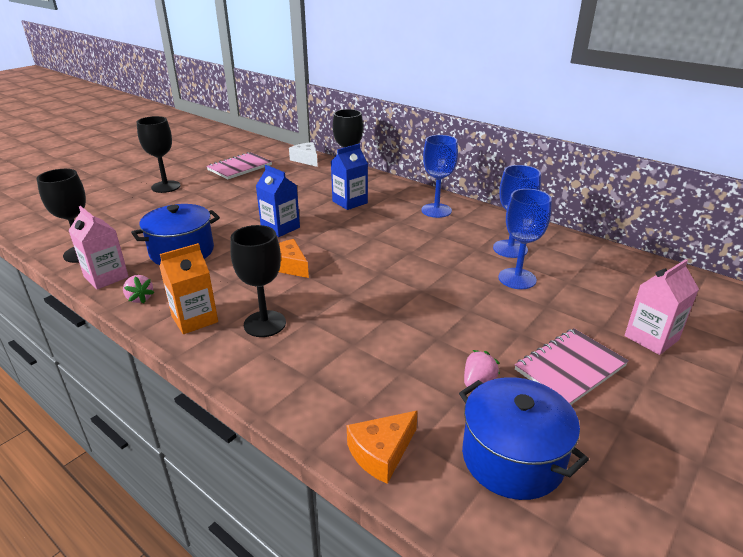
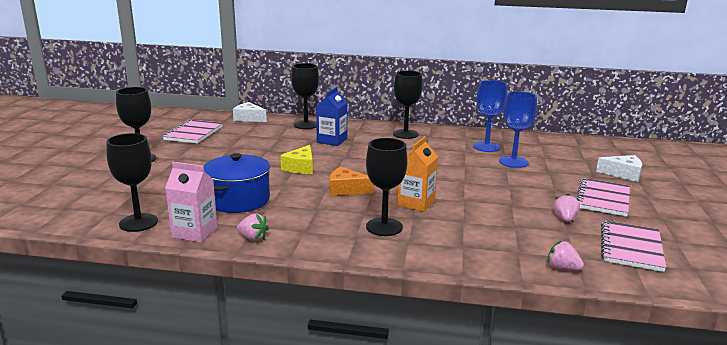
camera: 30 degrees left, 10 degrees down
orange carton [159,243,218,334] -> orange carton moved to [397,136,438,212]
blue carton [256,165,300,237] -> yellow cheese [280,145,313,174]
orange cheese [347,411,418,484] -> pink strawberry [548,240,584,271]
blue goblet [422,135,458,218] -> black goblet [393,70,423,139]
blue pot [459,377,589,500] -> pink notebook [601,220,666,272]
pink carton [625,259,699,355] -> white cheese [596,155,642,182]

